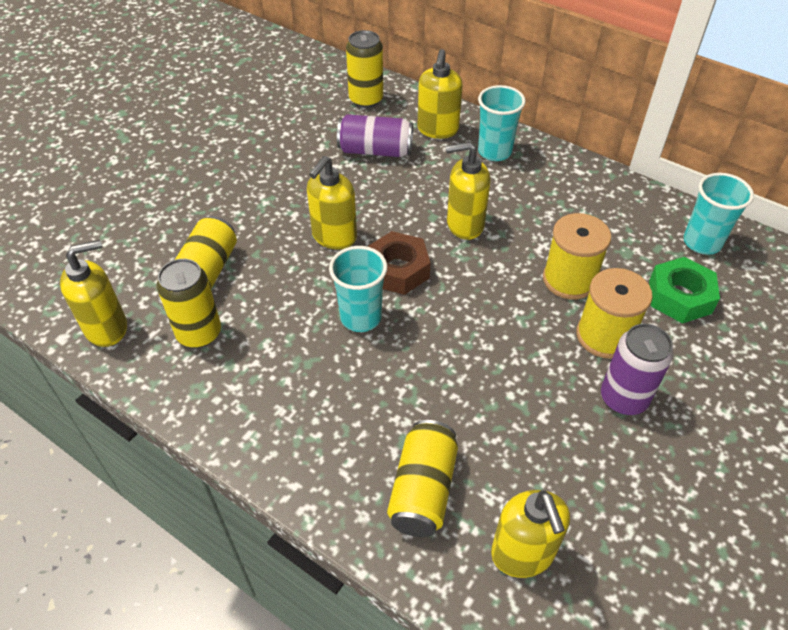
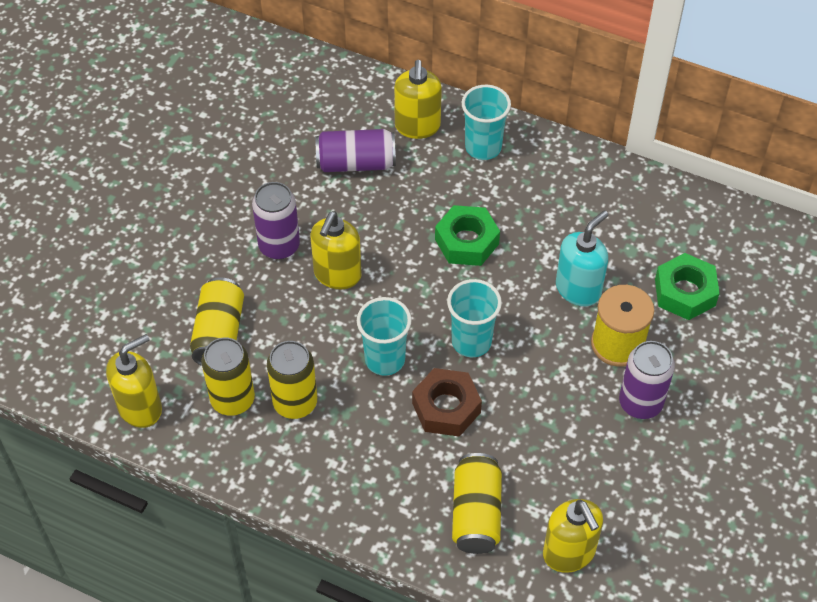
camera: 10 degrees left, 5 degrees up
yellow can [346,30,383,108] -> yellow can moved to [267,341,317,419]
brown nut [367,231,430,295] -> brown nut moved to [412,368,482,437]
yellow soap dispenser [446,142,491,240] -> green nut [435,205,500,266]
yellow spool [543,213,611,300] -> turquoise soap dispenser [556,210,608,306]
turquoise cup [683,173,754,255] -> turquoise cup moved to [447,279,502,357]
none -> purple can [252,182,300,259]

